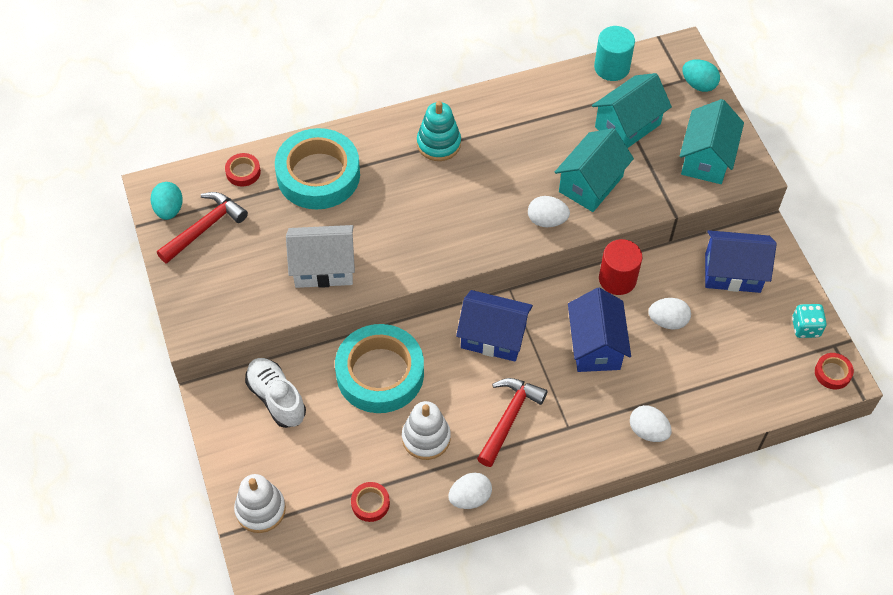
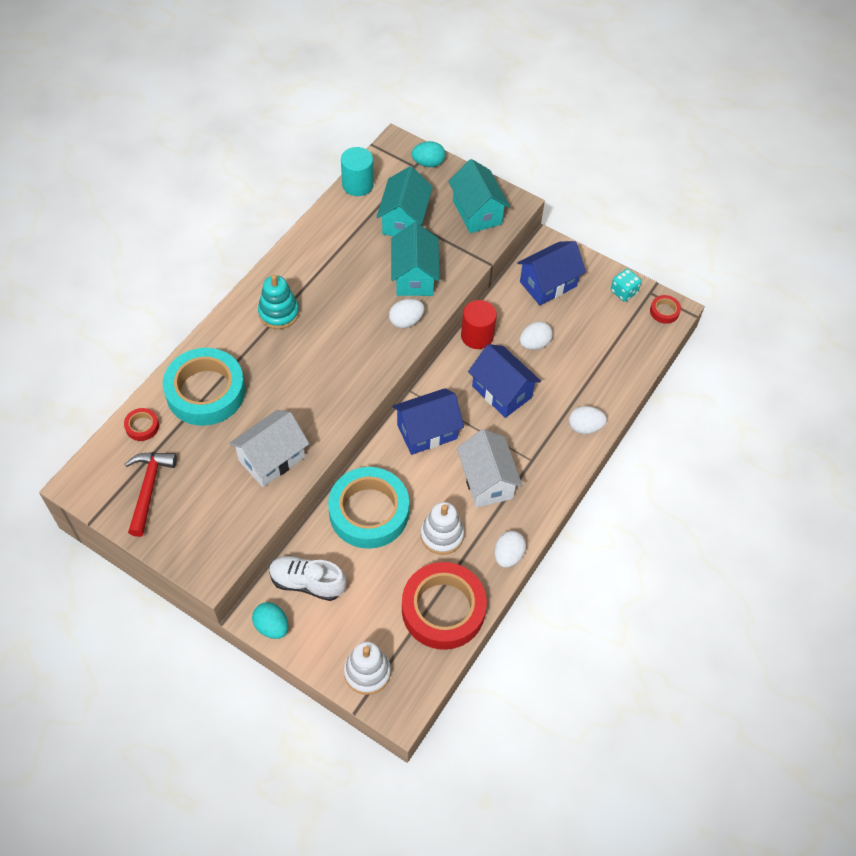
camera: 40 degrees left, 0 degrees up
turquoise egg [151,182,183,220] -> turquoise egg moved to [252,602,288,639]
red tape [351,482,390,522] -> red tape [402,562,487,650], size x2.41
red hammer [477,378,547,467] -> white house [457,429,523,508]

